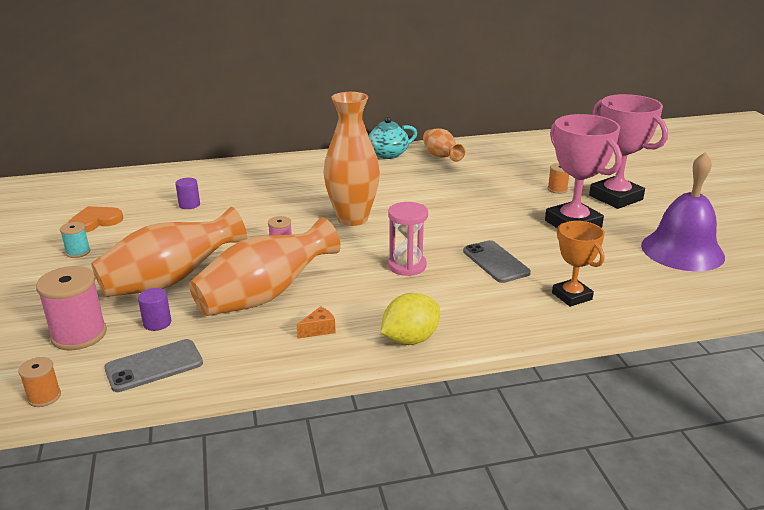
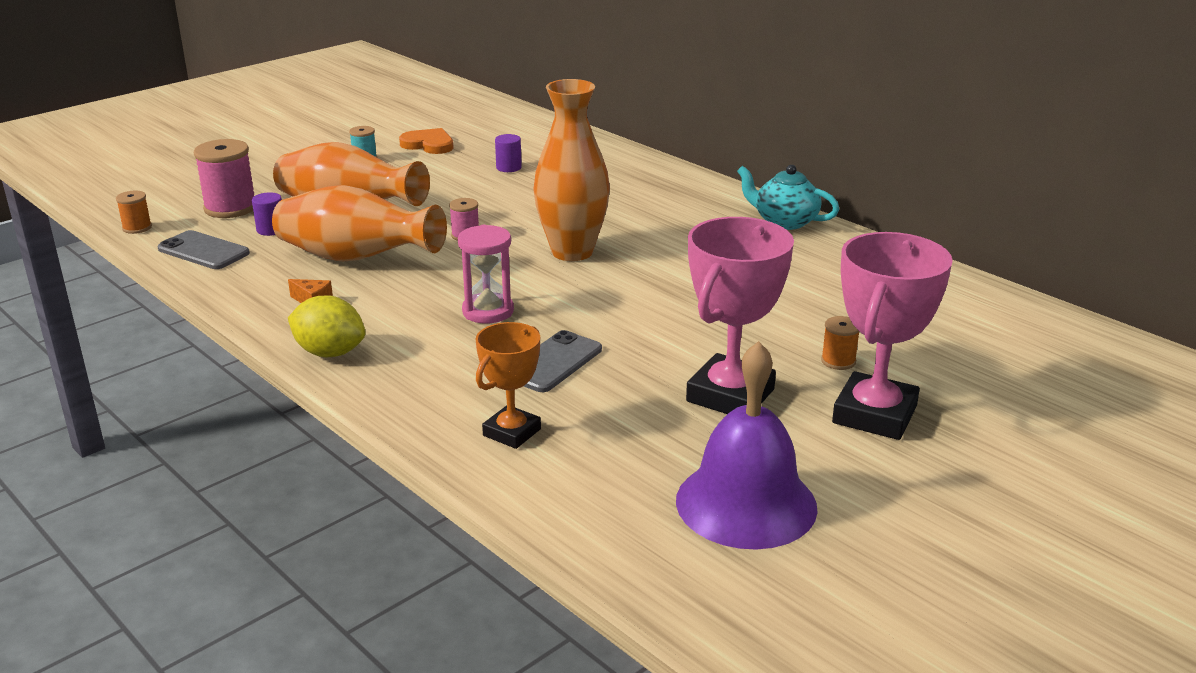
camera: 60 degrees right, 0 degrees up
orange vase [423,128,465,162] -> none

